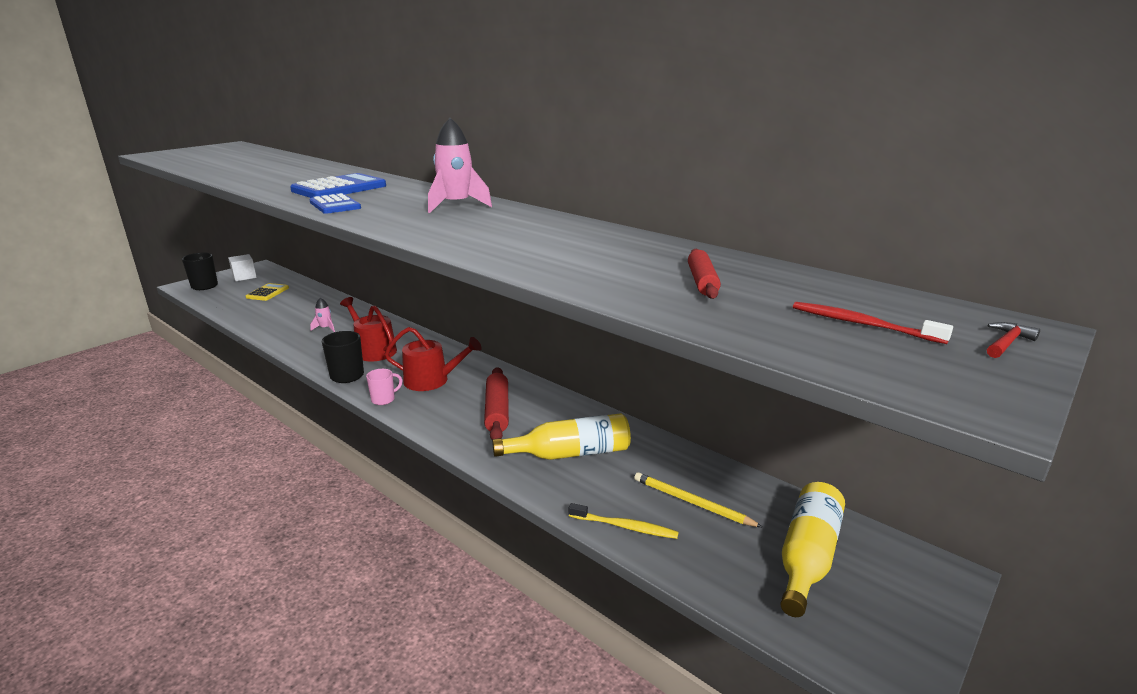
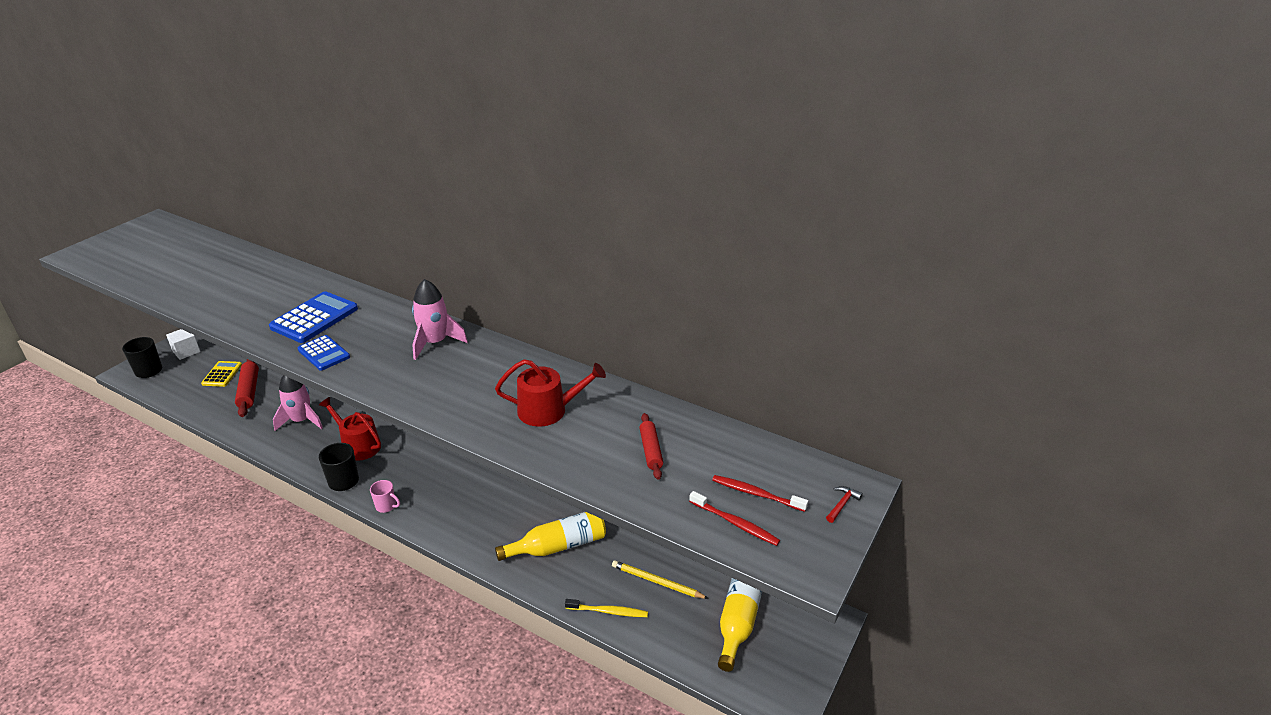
camera: 10 degrees left, 10 degrees up
pink rocket [310,298,335,332] -> pink rocket [273,375,323,431], size x1.93
pink mug [366,369,403,405] -> pink mug turned 75 degrees clockwise [370,480,400,513]
red watering can [385,327,482,391] -> red watering can moved to [495,359,606,427]
red rolling pin [484,367,509,440] -> red rolling pin moved to [235,359,259,417]
none -> red toothbrush [689,491,780,546]

